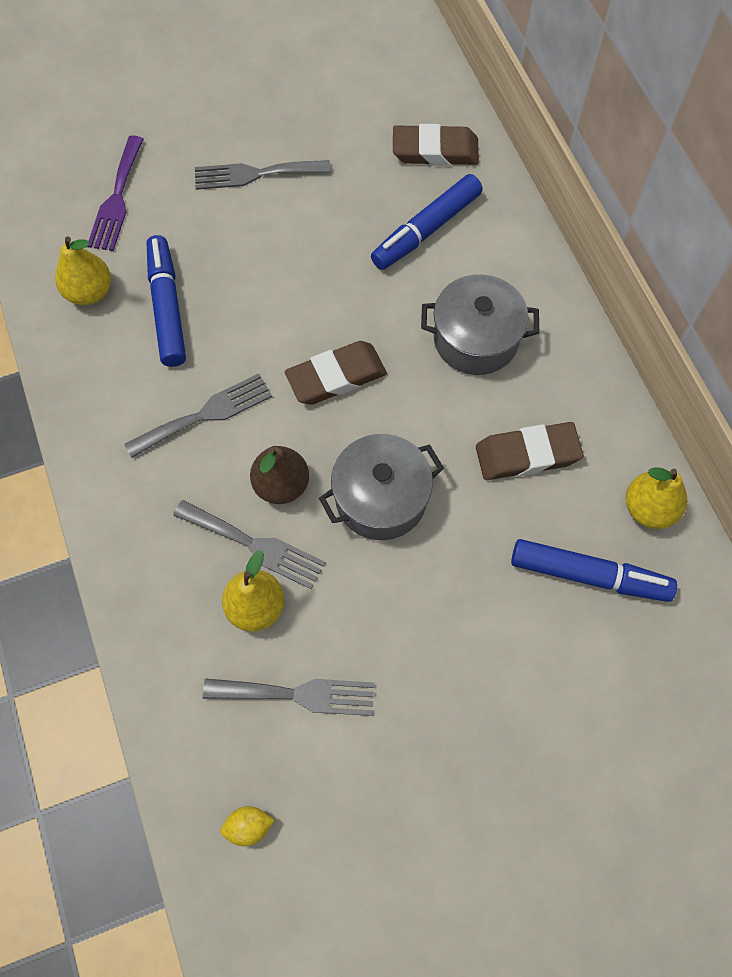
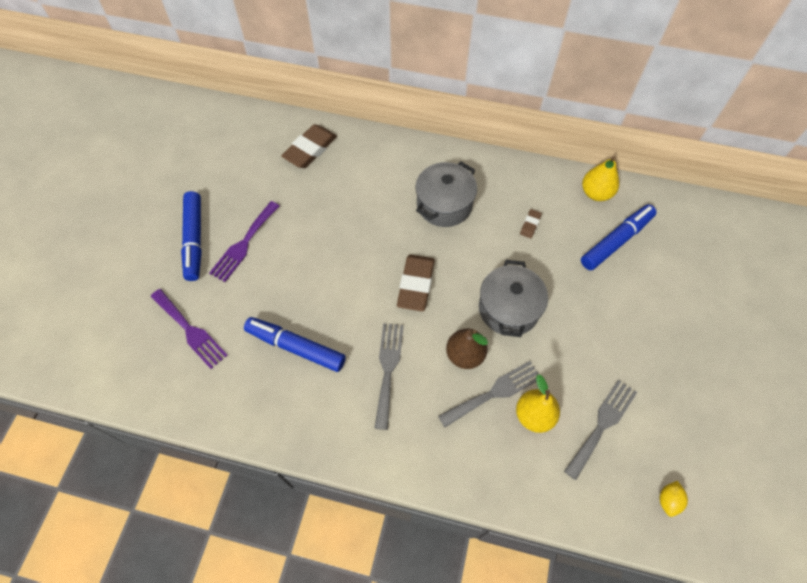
camera: 55 degrees left, 5 degrees down
yellow pear [55,237,111,305] -> none
grey fork [195,160,331,190] -> purple fork [209,201,279,282]
blue marker [371,174,482,270] -> blue marker moved to [181,191,202,281]
brown eraser [476,422,583,480] -> brown eraser [520,209,542,238], size x0.48

